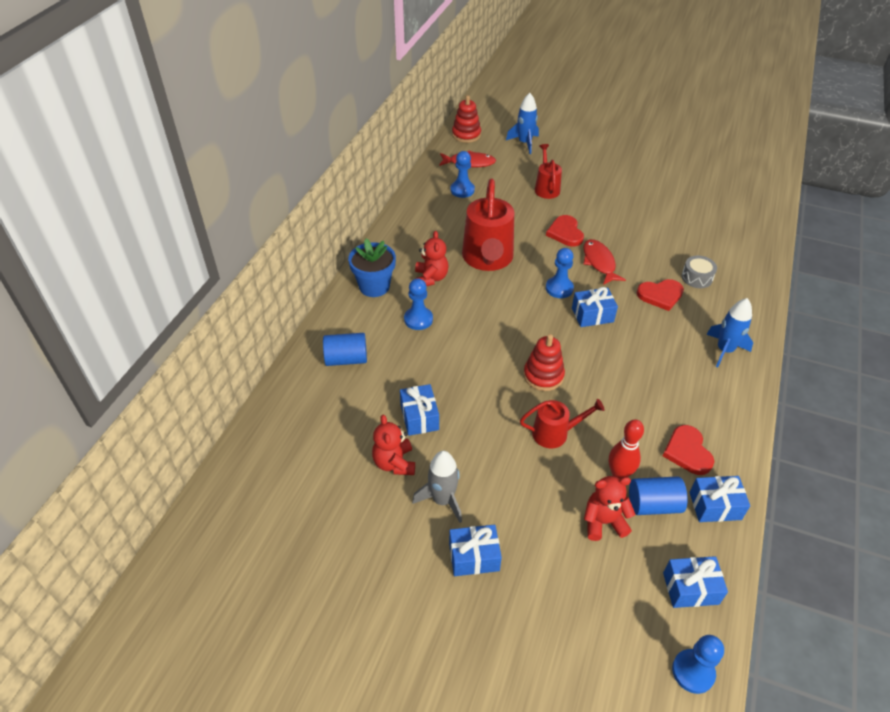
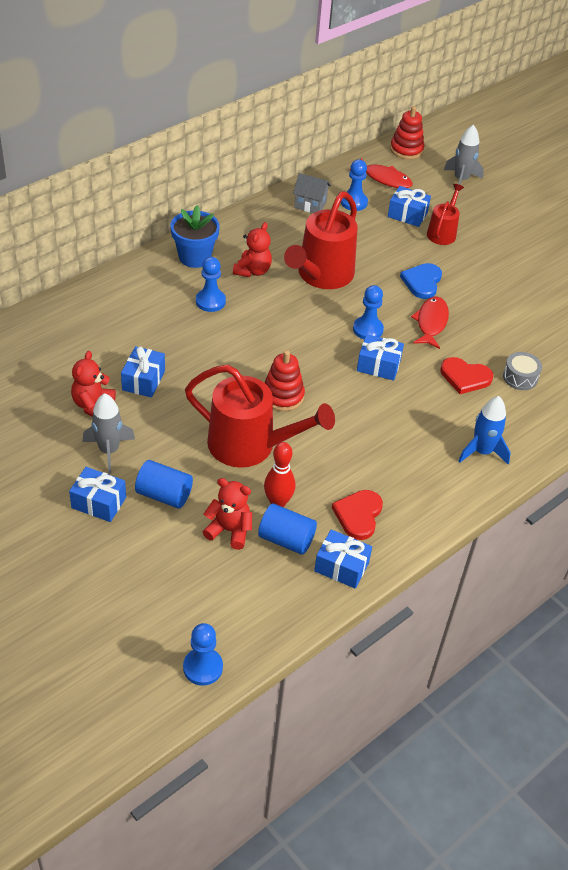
camera: 25 degrees right, 0 degrees up
blue cylinder [323,333,367,366] -> blue cylinder moved to [135,460,193,509]
blue rocket [506,93,539,154] -> grey rocket [444,125,484,193]
red watering can [520,398,605,448] -> red watering can [185,365,335,468], size x1.84
red heart [546,215,584,246] -> blue heart [400,263,442,299]
blue gift [663,556,728,608] -> blue gift moved to [388,186,431,227]
none -> grey house [293,173,331,213]

